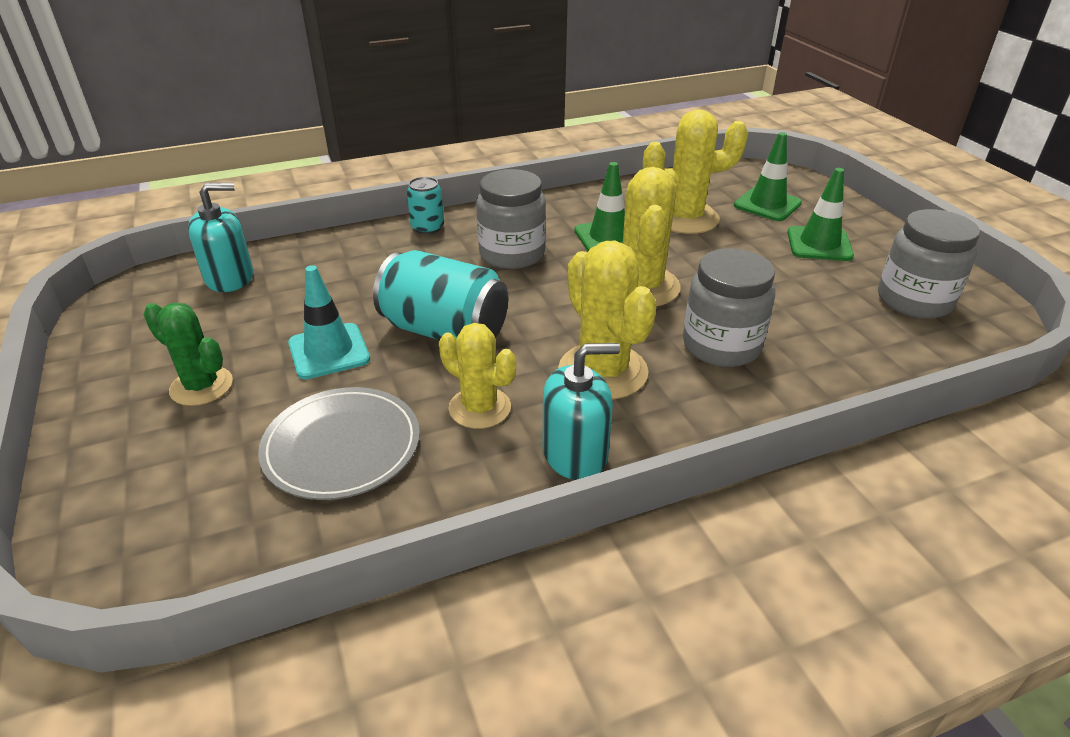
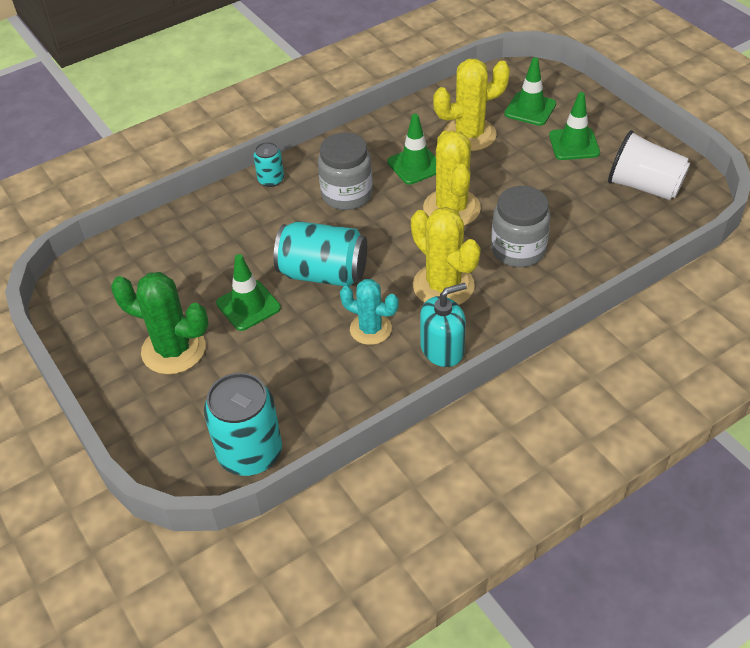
camera: 10 degrees left, 10 degrees up
green cactus [143,303,233,406] -> green cactus [111,272,209,374], size x1.52
turquoise soap dispenser [188,183,253,292] -> none
grey plate [258,387,420,500] -> none
turquoise traffic cone [288,265,370,379] -> green traffic cone [216,254,281,331]
yellow cactus [439,323,516,429] -> turquoise cactus [340,279,399,345]
grey jar [878,209,980,319] -> white cup [608,130,690,200]
none -> turquoise can [204,373,282,476]

